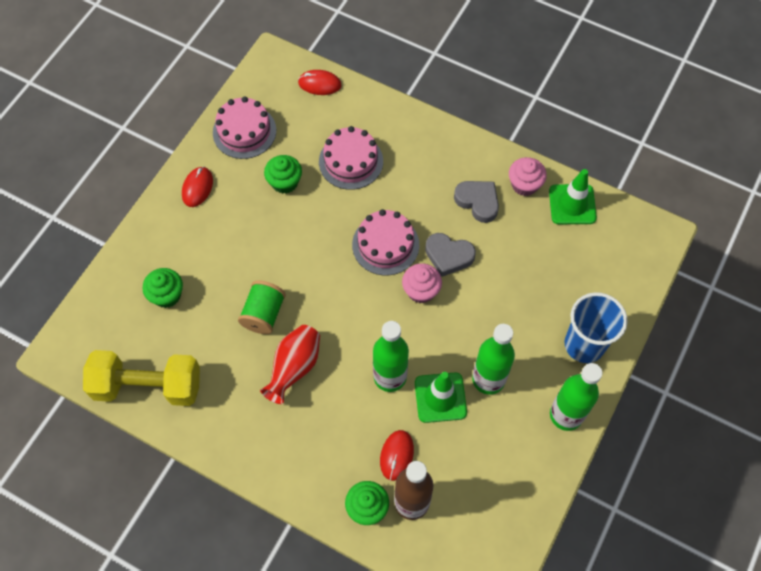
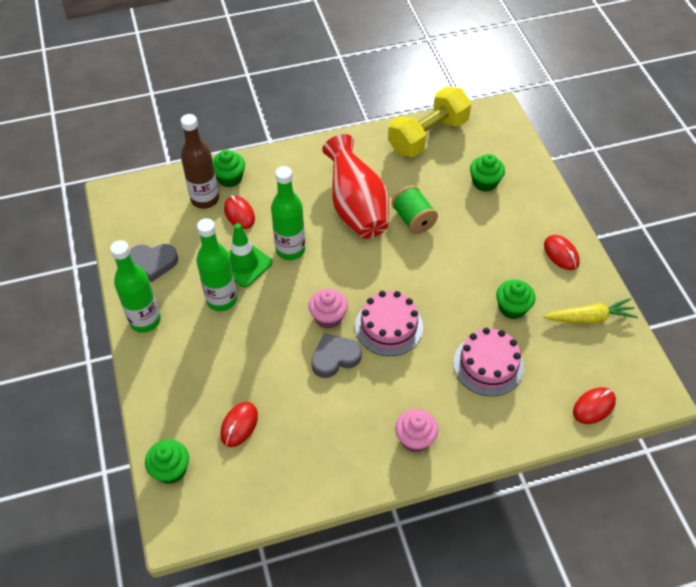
camera: 135 degrees right, 10 degrees down
pink cake [213,96,276,159] -> yellow carrot [544,298,638,324]
red vase [260,325,320,404] -> red vase [322,134,389,239], size x1.51
grey heart [454,181,499,223] -> grey heart moved to [130,244,178,282]
pink cupcake [509,157,547,196] -> pink cupcake moved to [395,409,438,453]
green traffic cone [549,169,597,224] -> none
blue cup [565,292,628,363] -> none
none -> green cupcake [145,439,189,484]
none -> red mouse [220,402,258,447]

